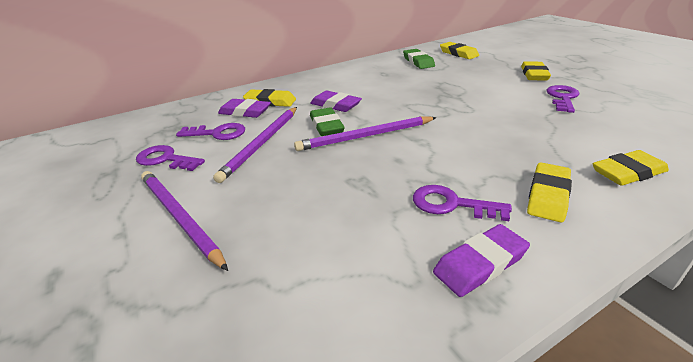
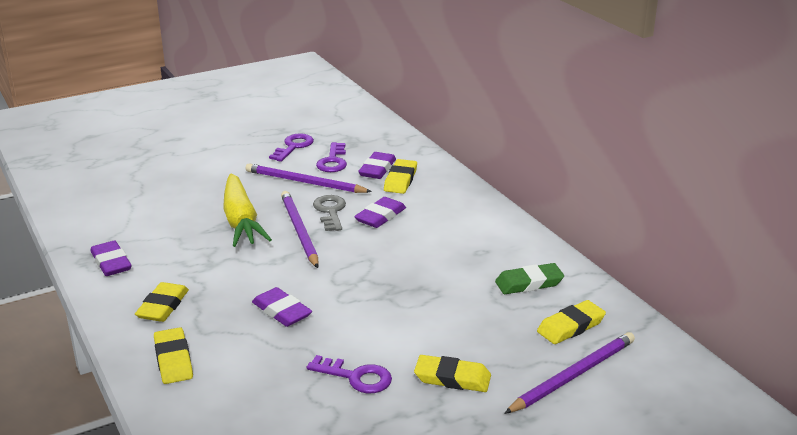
camera: 90 degrees right, 5 degrees down
purple pencil [141,171,228,271] -> purple pencil moved to [504,332,635,414]
green eraser [310,107,345,136] -> grey key [313,195,346,231]
purple key [413,185,512,221] -> none
yellow eraser [527,162,572,222] -> yellow eraser turned 75 degrees clockwise [135,282,189,322]
none -> yellow carrot [223,174,272,247]
none -> purple eraser [252,287,312,327]

